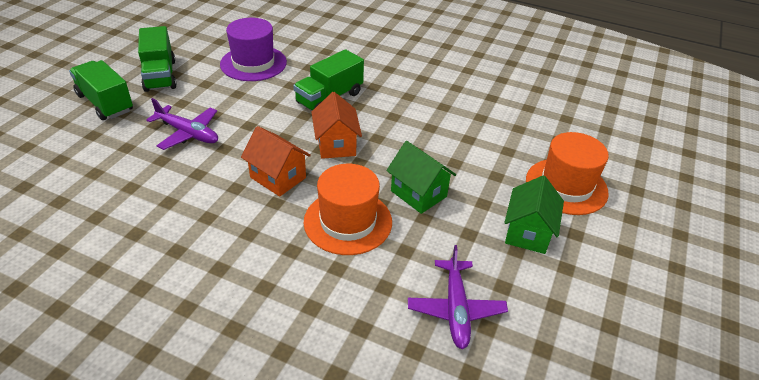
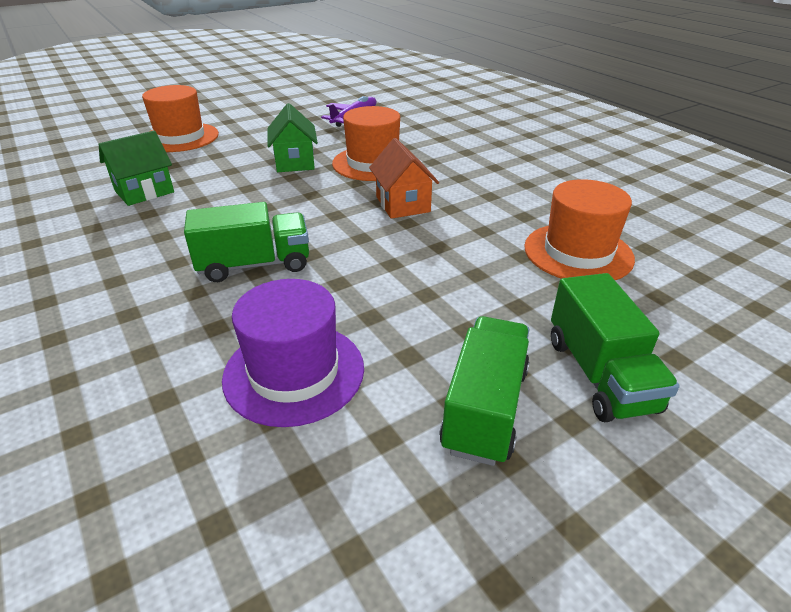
camera: 145 degrees left, 5 degrees down
purple plane [146,98,218,150] -> none
orange house [312,92,362,159] -> none
green house [504,176,564,254] -> green house moved to [99,130,174,206]
none -> orange hat [524,179,635,280]

